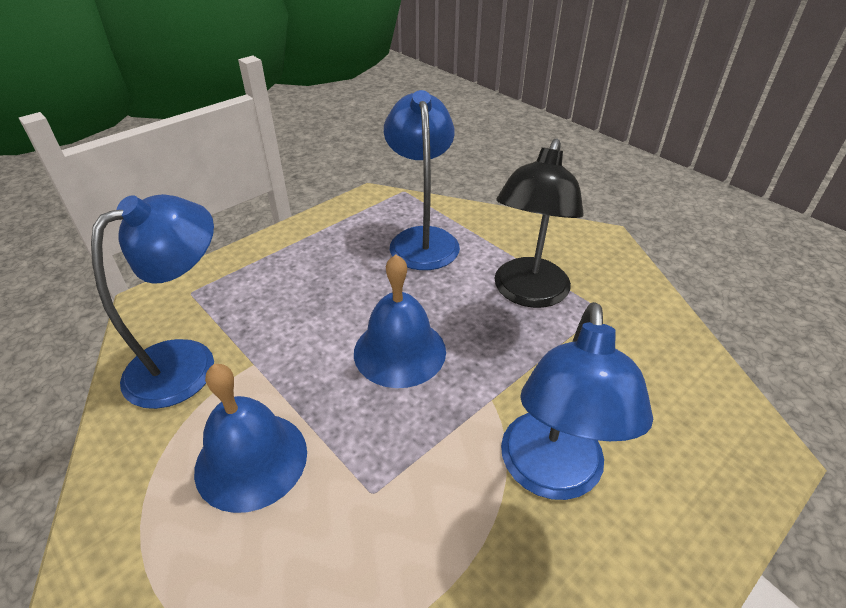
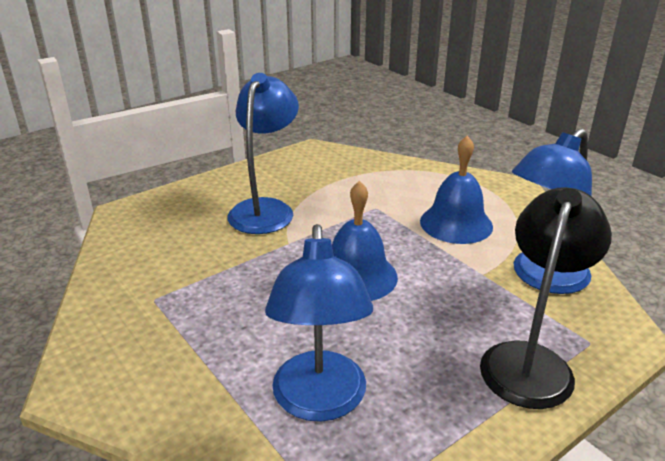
camera: 175 degrees left, 10 degrees down
black lamp [494,138,584,308] -> black lamp moved to [480,187,612,409]

